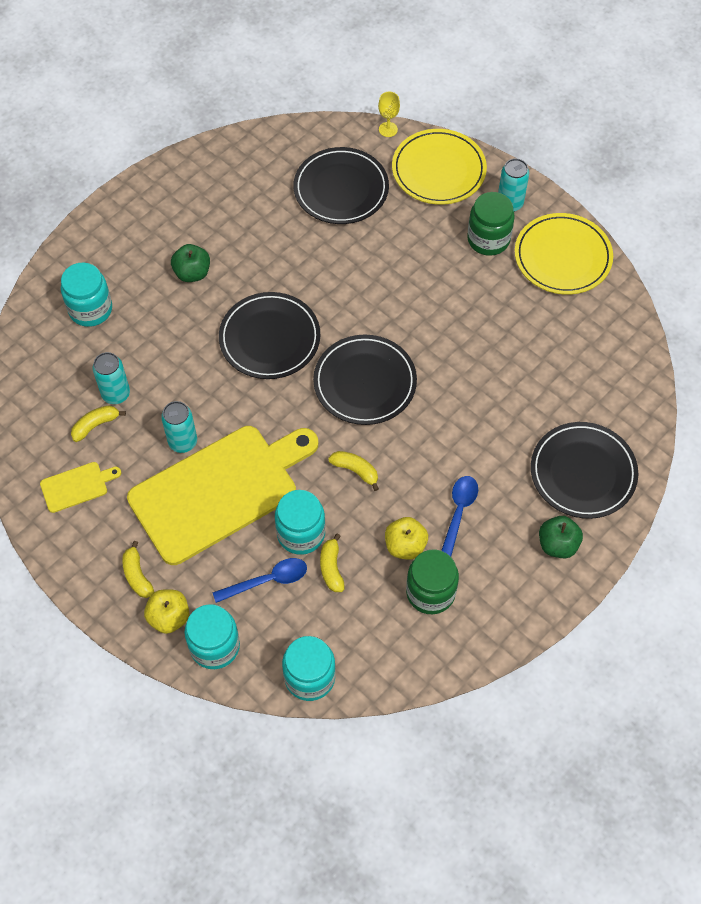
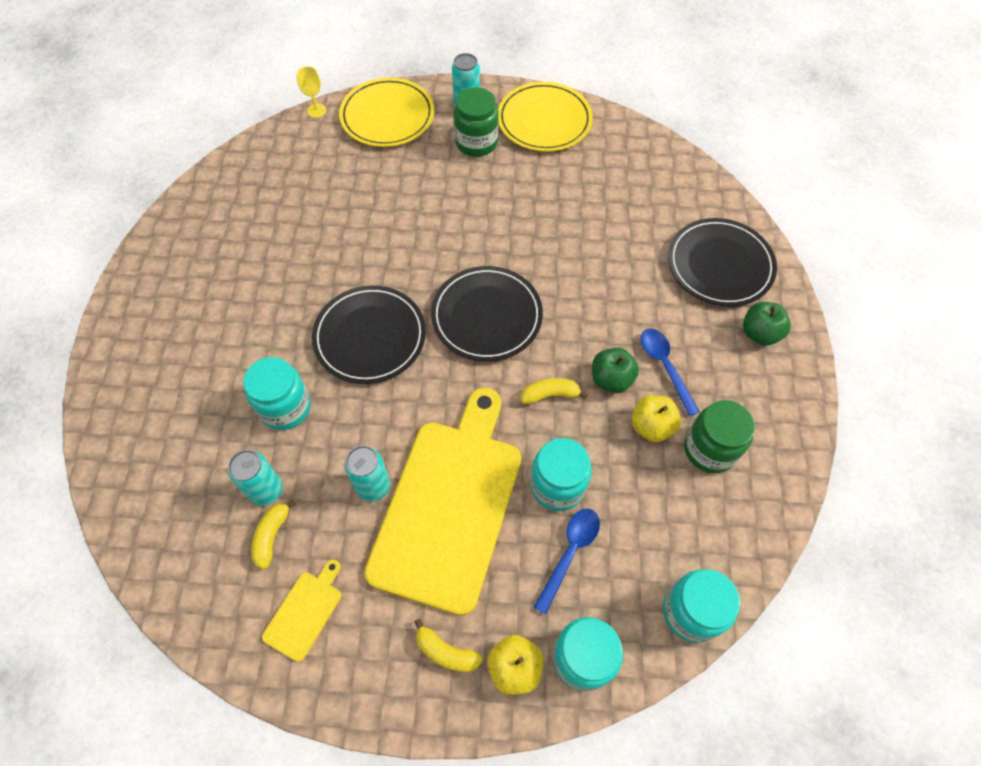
camera: 40 degrees left, 0 degrees up
turquoise jar [61,263,112,327] -> turquoise jar moved to [243,357,311,430]
green apple [171,244,210,282] -> green apple moved to [592,348,639,393]
black plate [294,147,389,224] -> none
yellow banana [320,534,345,592] -> none

